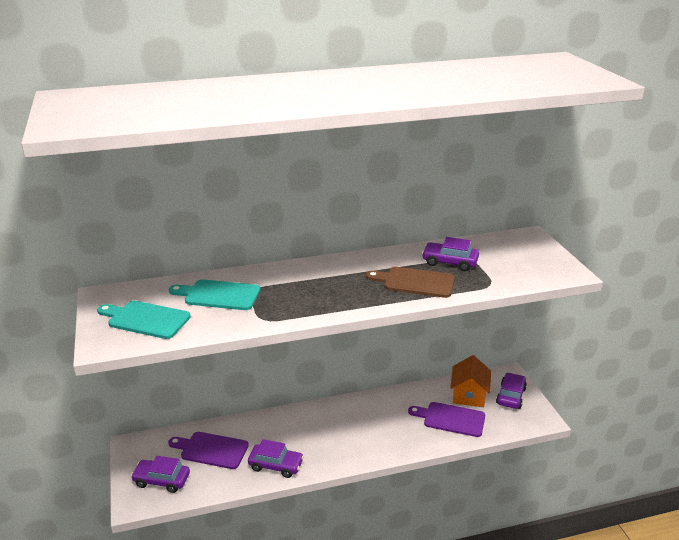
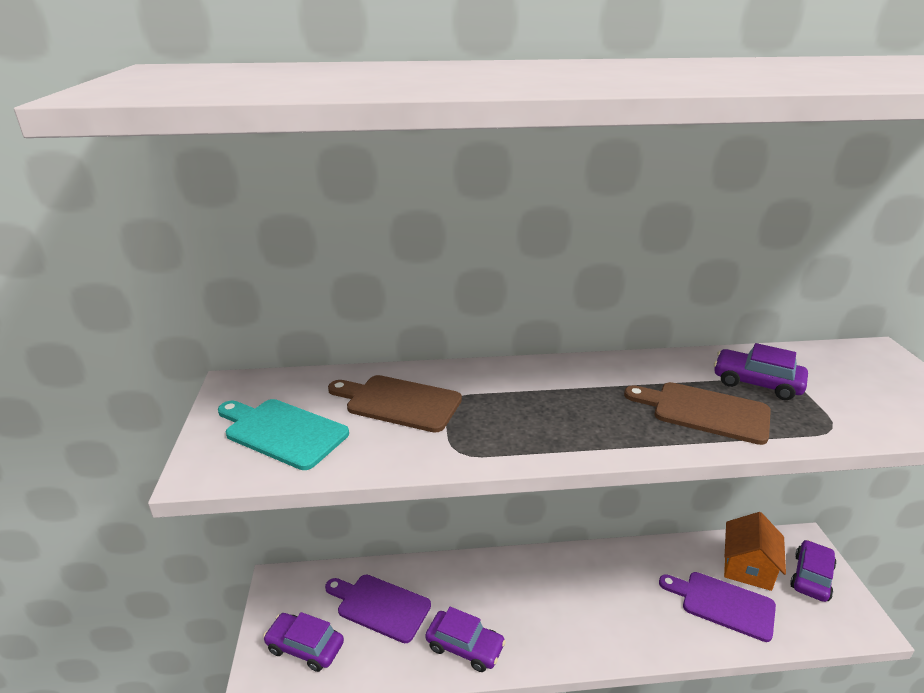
camera: 10 degrees right, 0 degrees up
turquoise cutting board [169,279,261,310] -> brown cutting board [328,375,462,433]

